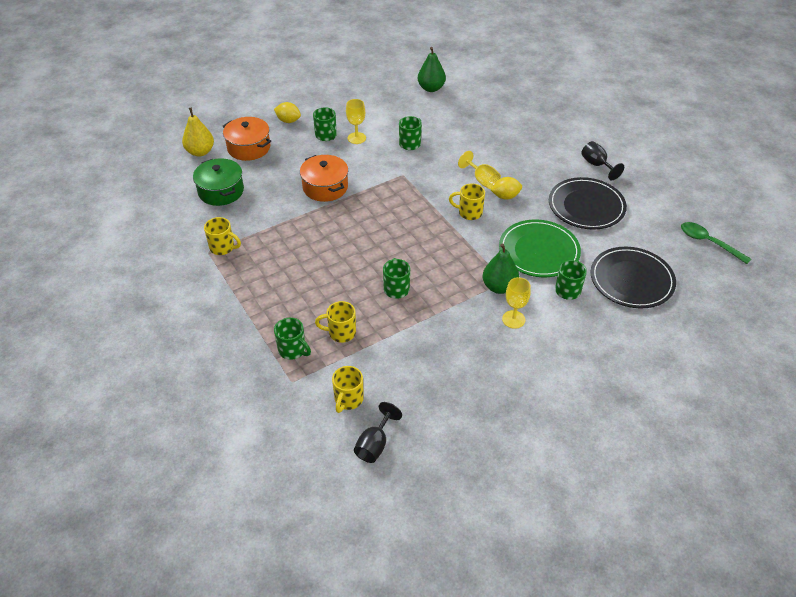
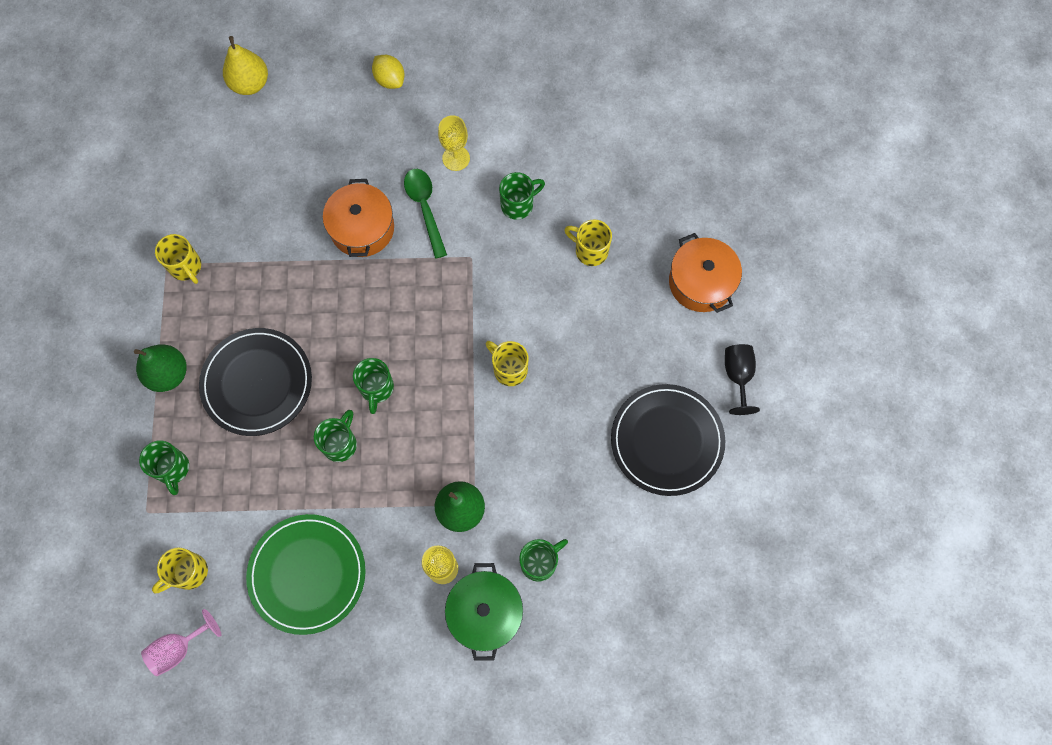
camera: 30 degrees right, 25 degrees up
green pot [193,158,244,206] -> green pot moved to [445,563,523,661]
orange pot [222,117,271,161] -> orange pot moved to [669,233,742,313]
green mug [313,107,337,141] -> green mug moved to [353,358,394,414]
yellow mug [315,301,356,343] -> yellow mug moved to [564,220,612,266]
black goblet [354,402,402,463] -> pink goblet [141,609,221,676]
green pear [418,47,446,92] -> green pear moved to [134,344,187,392]
yellow goblet [458,151,501,189] -> none
yellow lemon [491,177,522,200] -> none
green plate [499,220,581,277] -> green plate moved to [246,514,366,635]
black plate [590,247,676,308] -> black plate moved to [199,328,312,436]
green spoon [681,222,751,264] -> green spoon moved to [404,169,447,259]

